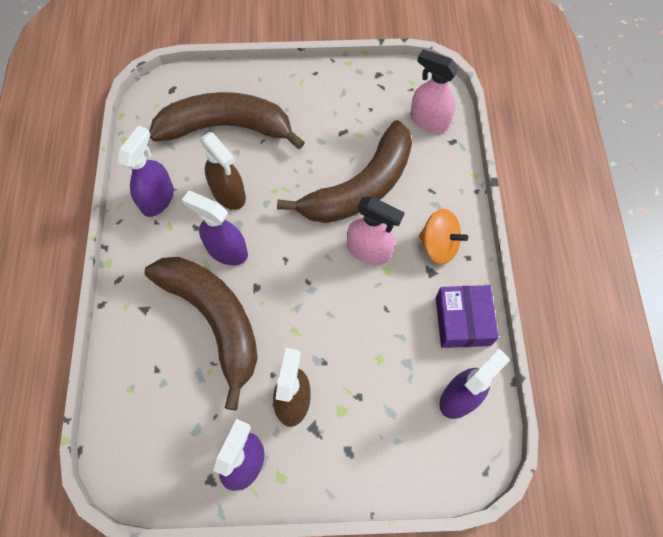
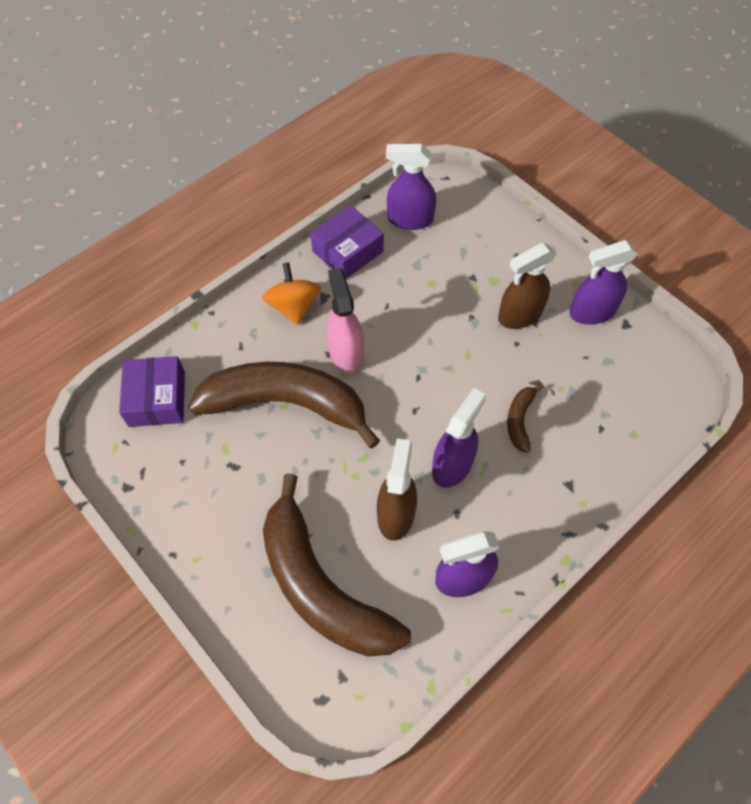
camera: 130 degrees left, 5 degrees down
brown banana [144,257,258,410] -> brown banana [507,384,544,453], size x0.41
purple spray bottle [182,191,248,265] -> purple spray bottle turned 135 degrees counterclockwise [432,388,486,488]
pink spray bottle [410,49,459,133] -> purple box [119,356,185,427]

